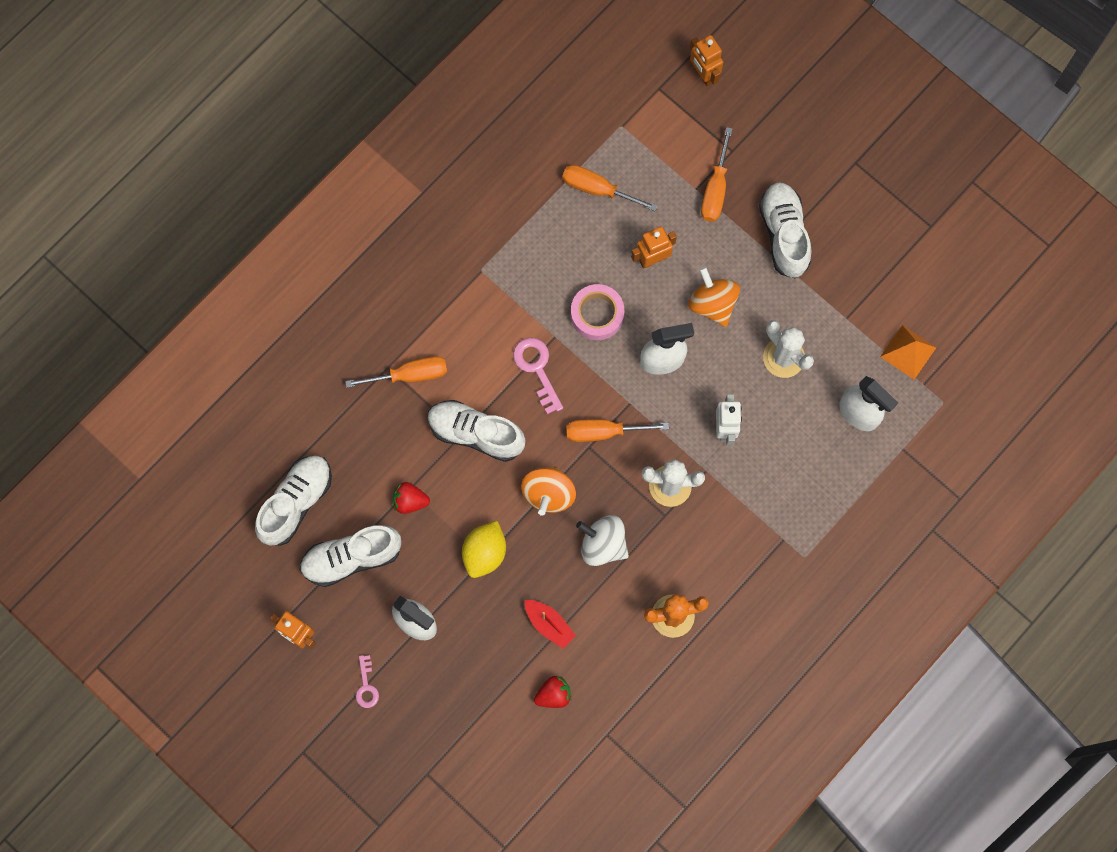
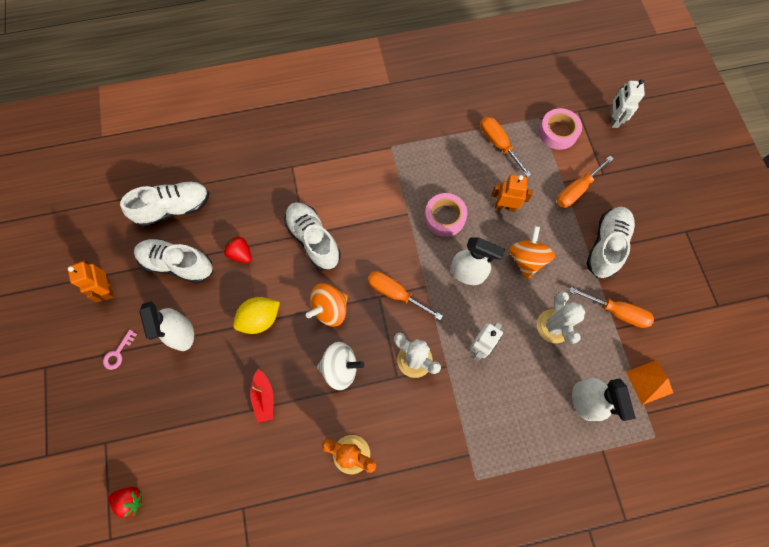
camera: 35 degrees right, 5 degrees down
orange screwdriver [345,356,447,388] -> orange screwdriver moved to [569,287,654,328]
pink key [513,338,563,414] -> none
red strawberry [534,676,572,708] -> red strawberry moved to [108,487,142,518]
white spinning top [576,515,629,566] -> white spinning top turned 120 degrees clockwise [317,342,364,390]
orange robot [690,35,723,86] -> white robot [610,79,645,128]
none -> pink tape [539,108,582,150]

